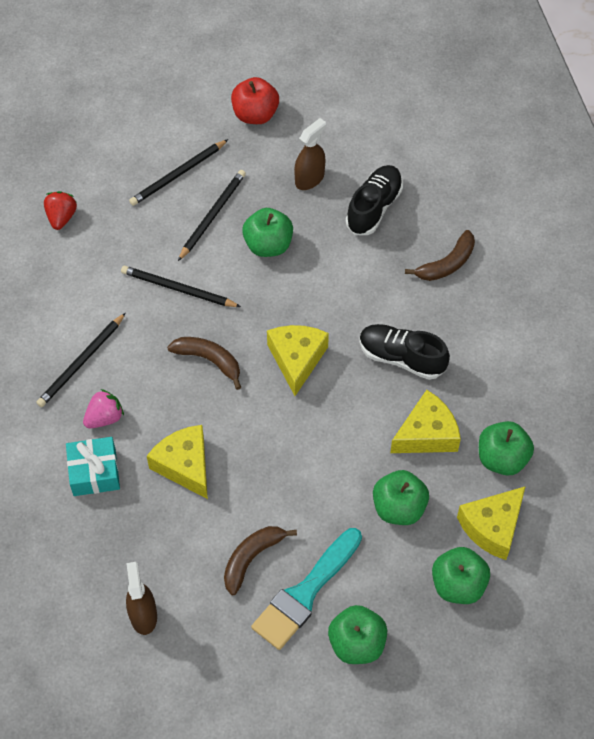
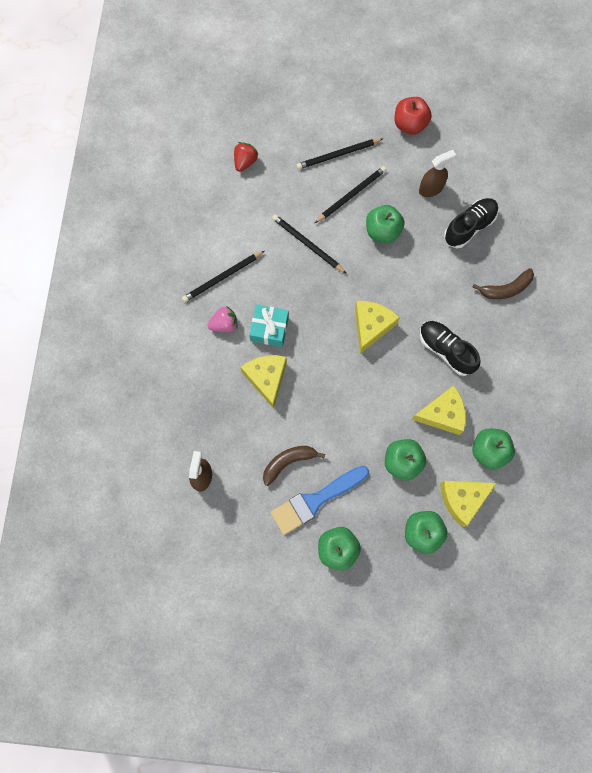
camera: 20 degrees right, 15 degrees up
turquoise gift [66,437,120,496] -> turquoise gift moved to [249,305,289,347]
brown banana [167,337,241,390] -> none
turquoise brush [251,528,362,650] -> blue brush [271,466,369,535]

